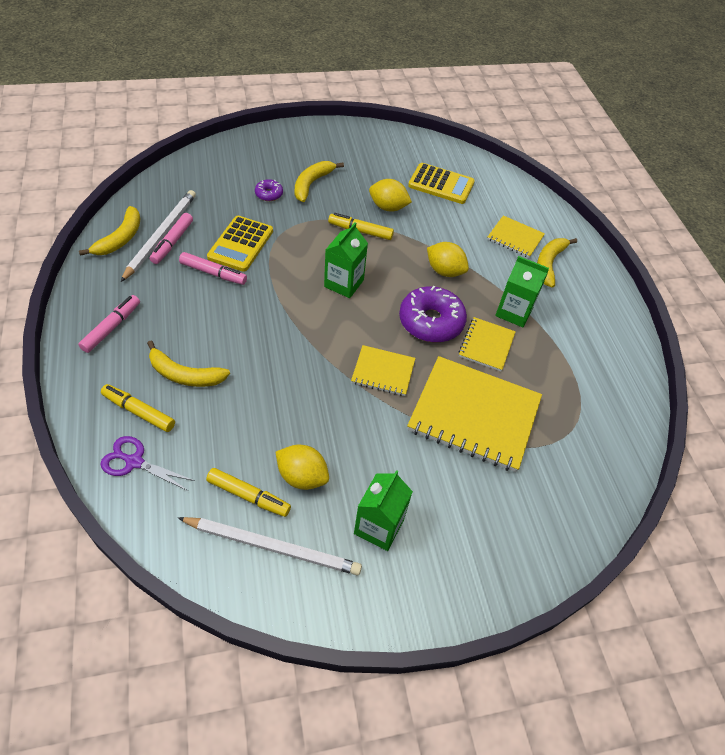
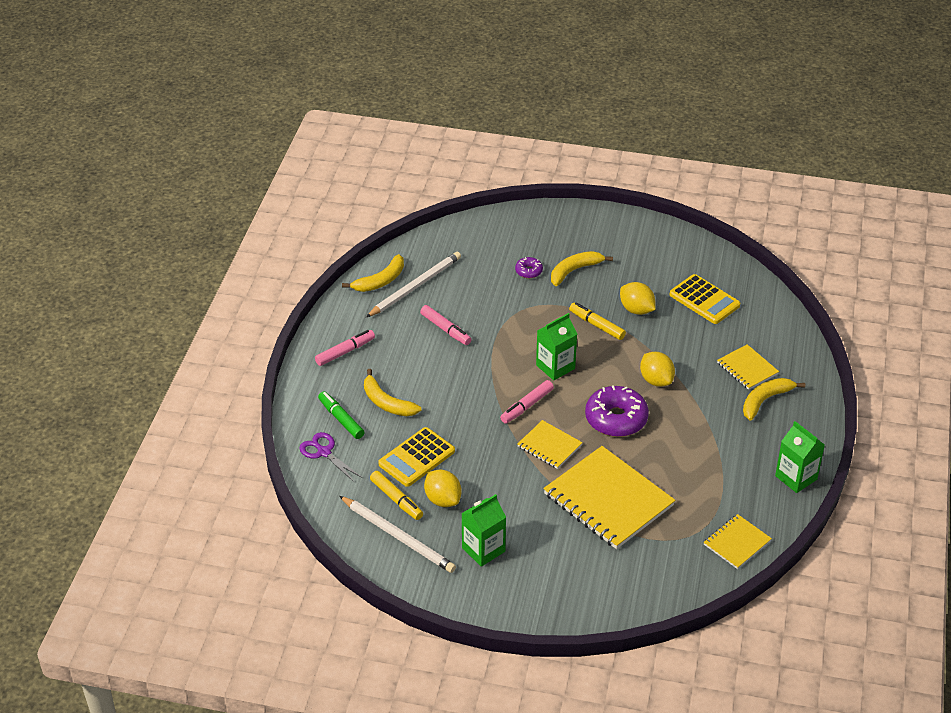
camera: 30 degrees right, 10 degrees down
yellow marker [101,384,175,432] -> green marker [318,391,365,439]
pink marker [150,213,193,264] -> pink marker moved to [500,380,554,424]
yellow calculator [207,216,273,272] -> yellow calculator moved to [378,427,455,487]
yellow notebook [458,317,516,371] -> yellow notebook moved to [704,514,772,569]
green carton [495,256,549,327] -> green carton moved to [775,421,825,493]

